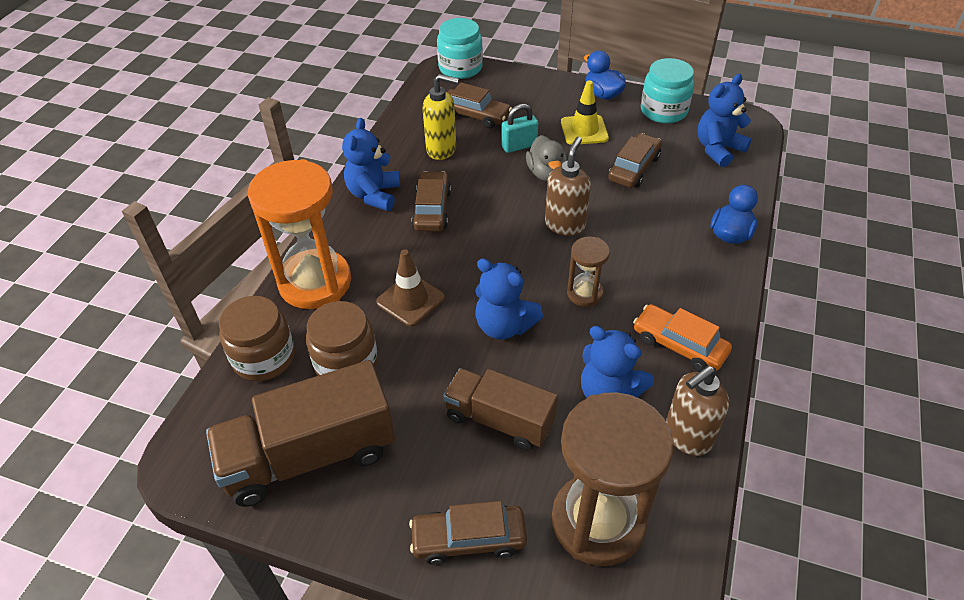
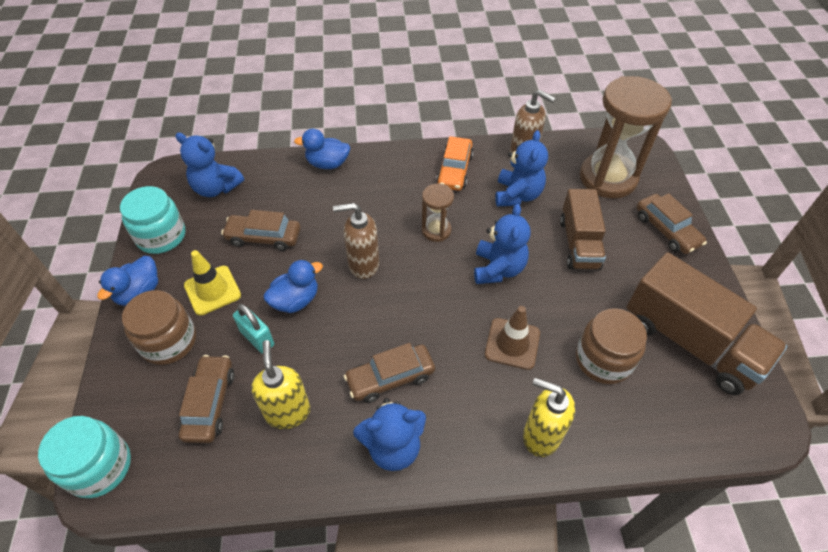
camera: 115 degrees left, 5 degrees up
brown jar [219,296,295,381] -> brown jar moved to [122,290,196,365]
orange hourglass [248,159,351,309] -> yellow soap dispenser [523,378,575,457]
grey duck [526,135,567,182] -> blue duck [263,260,323,313]

